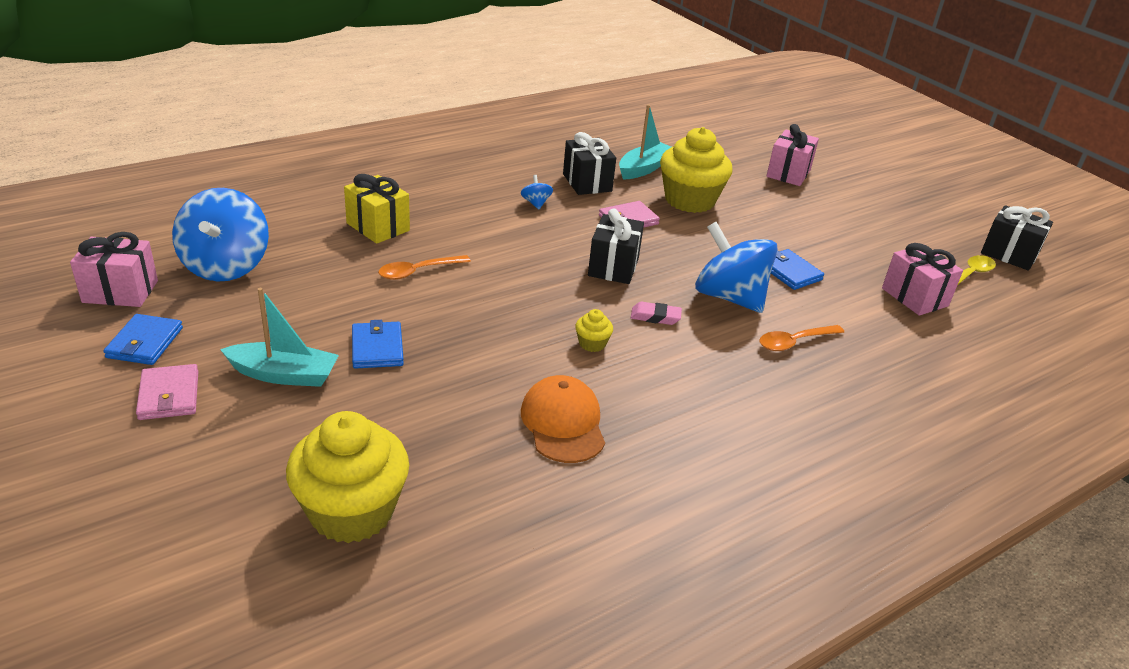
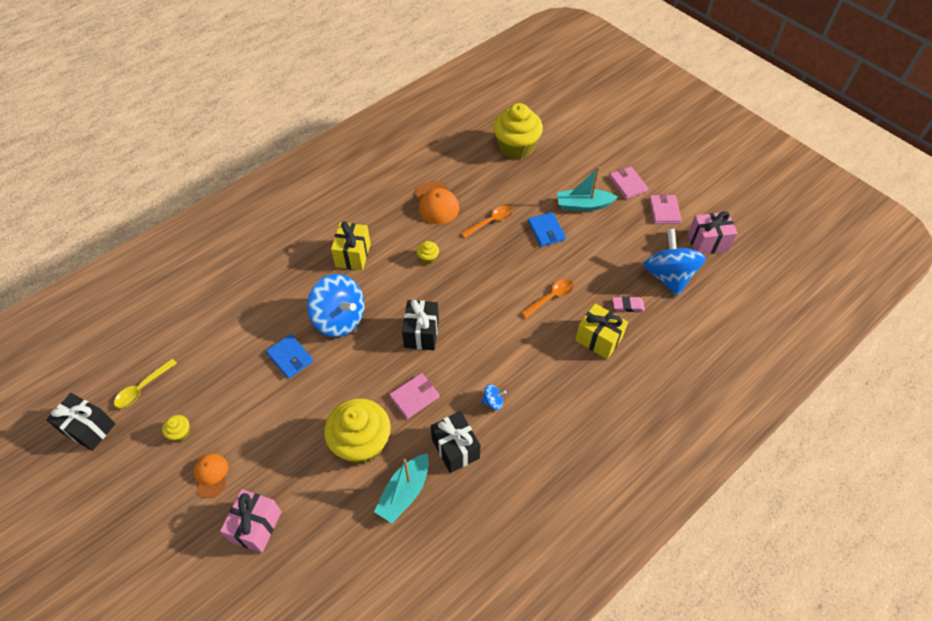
camera: 175 degrees right, 20 degrees up
blue wallet [103,314,183,365] -> pink wallet [649,194,682,224]
blue spinning top [521,175,553,209] -> blue spinning top turned 75 degrees counterclockwise [481,384,506,410]
pink eraser [631,302,682,325] -> pink eraser moved to [612,296,645,312]
orange spoon [759,325,844,351] -> orange spoon moved to [461,206,513,238]
pink gift [882,243,963,316] -> none
none -> yellow cupcake [162,415,190,442]
none -> orange cap [194,453,228,498]
none -> yellow gift [331,221,371,270]

